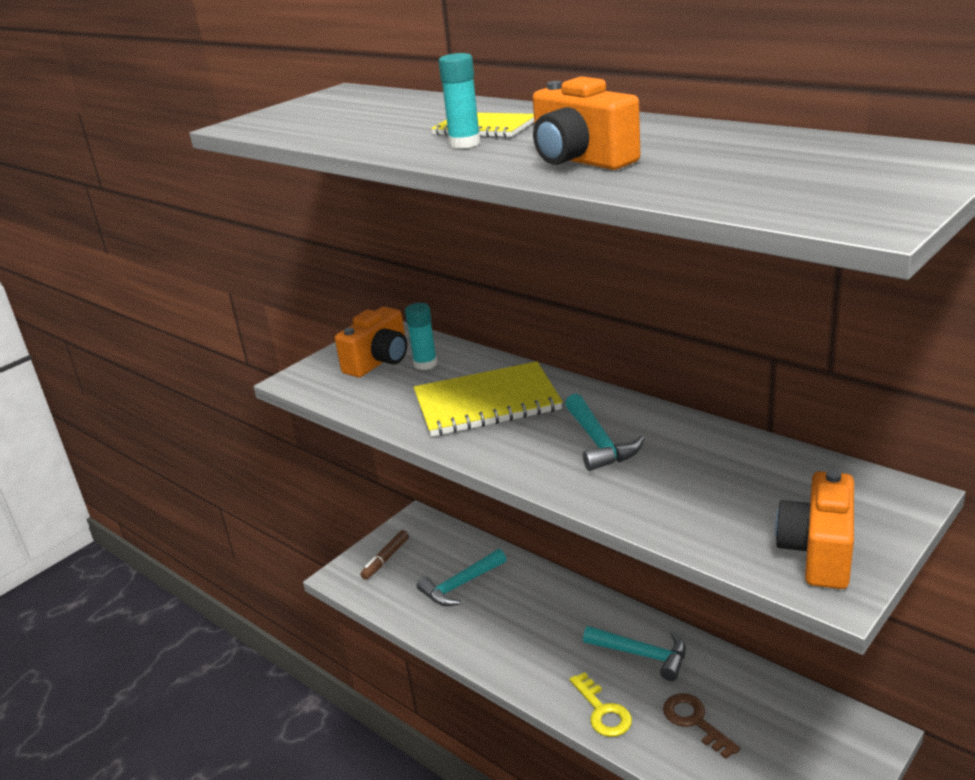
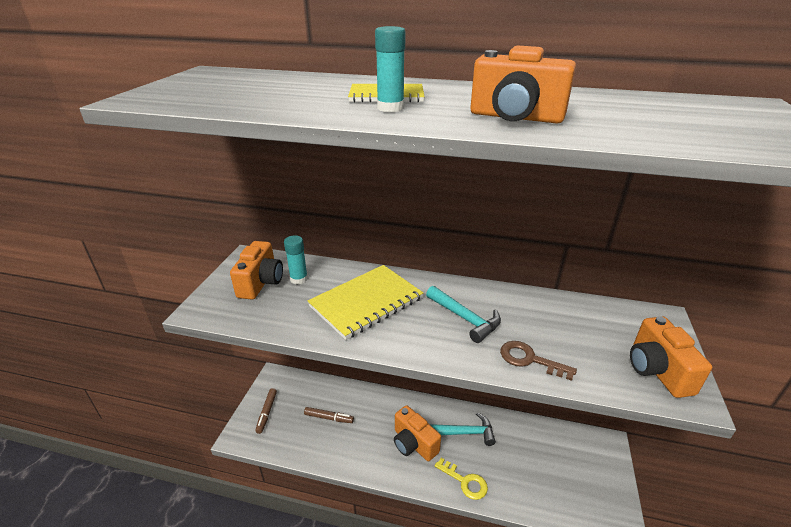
camera: 30 degrees left, 5 degrees up
turquoise hammer [417,549,506,606] -> brown marker [304,407,354,423]
brown key [663,693,740,759] -> brown key moved to [500,341,577,381]
none -> orange camera [394,405,441,461]

